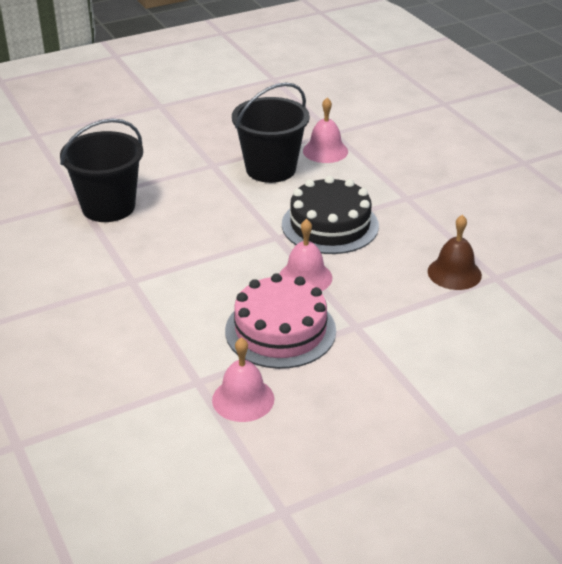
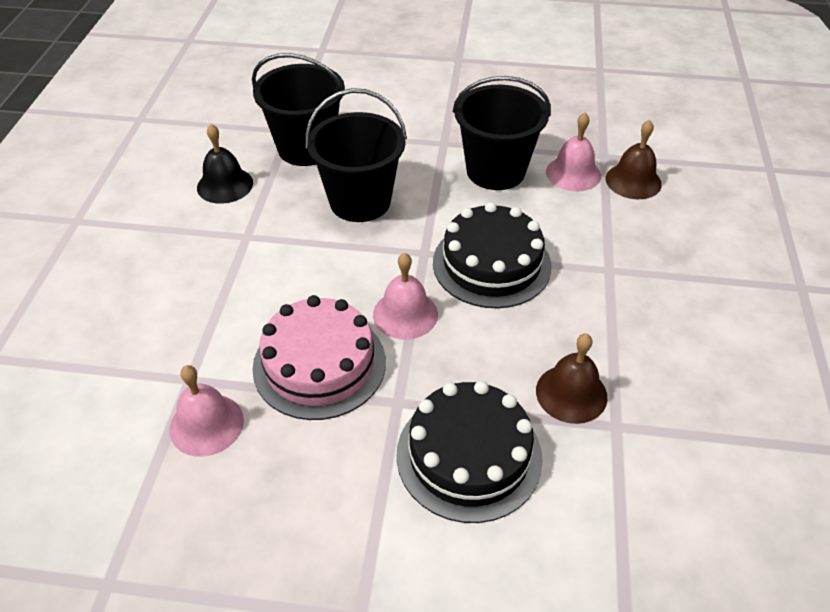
camera: 35 degrees right, 10 degrees up
none -> black bell [197,124,253,204]
none -> black bucket [305,88,407,222]
none -> black cake [396,381,543,523]
none -> brown bell [605,120,662,199]

